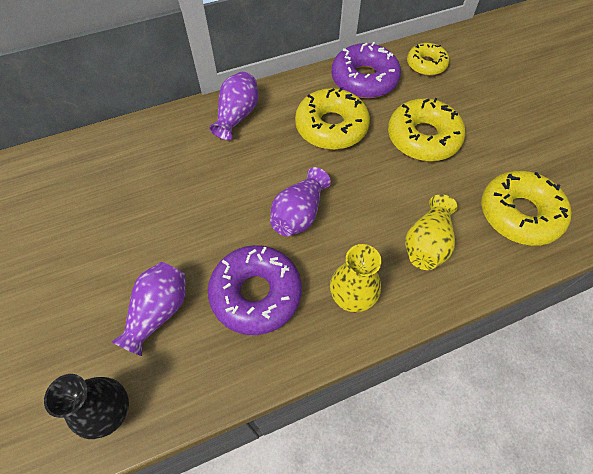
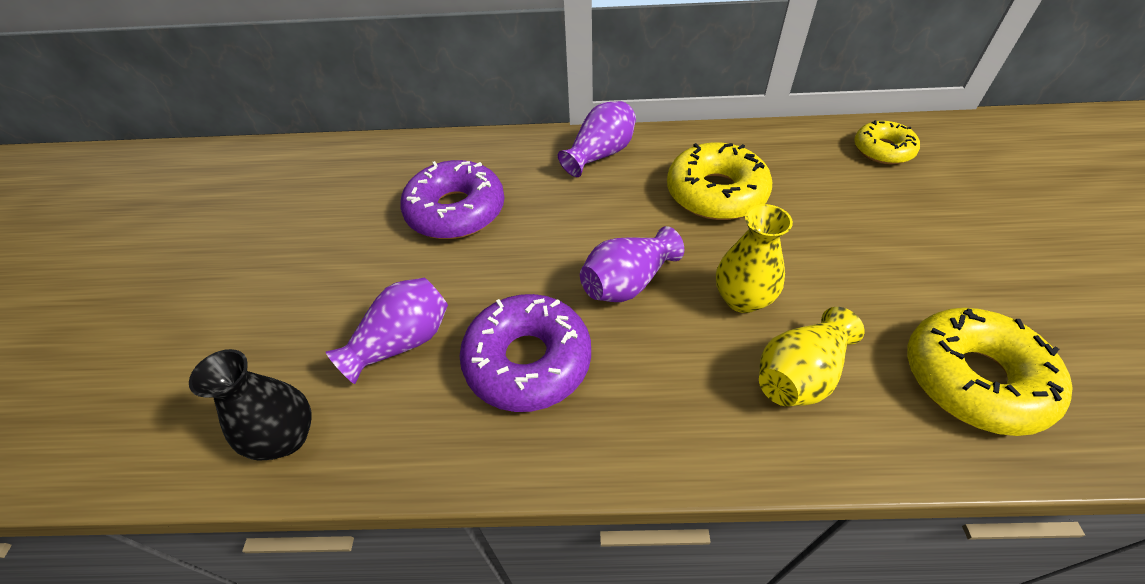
camera: 25 degrees right, 10 degrees down
yellow vase [330,244,382,313] -> yellow vase moved to [716,204,793,313]
purple donut [331,42,401,99] -> purple donut moved to [400,160,504,239]
yellow donut [388,98,466,161] -> none

